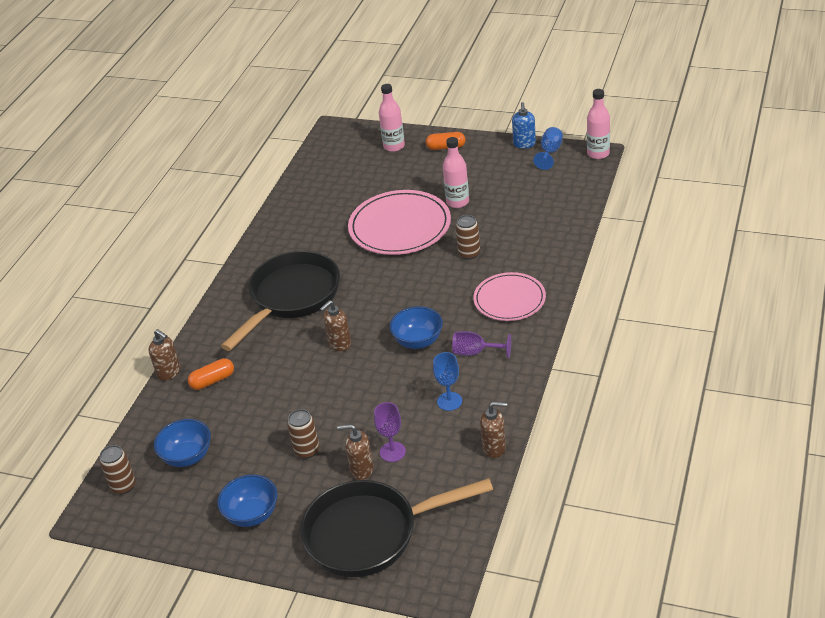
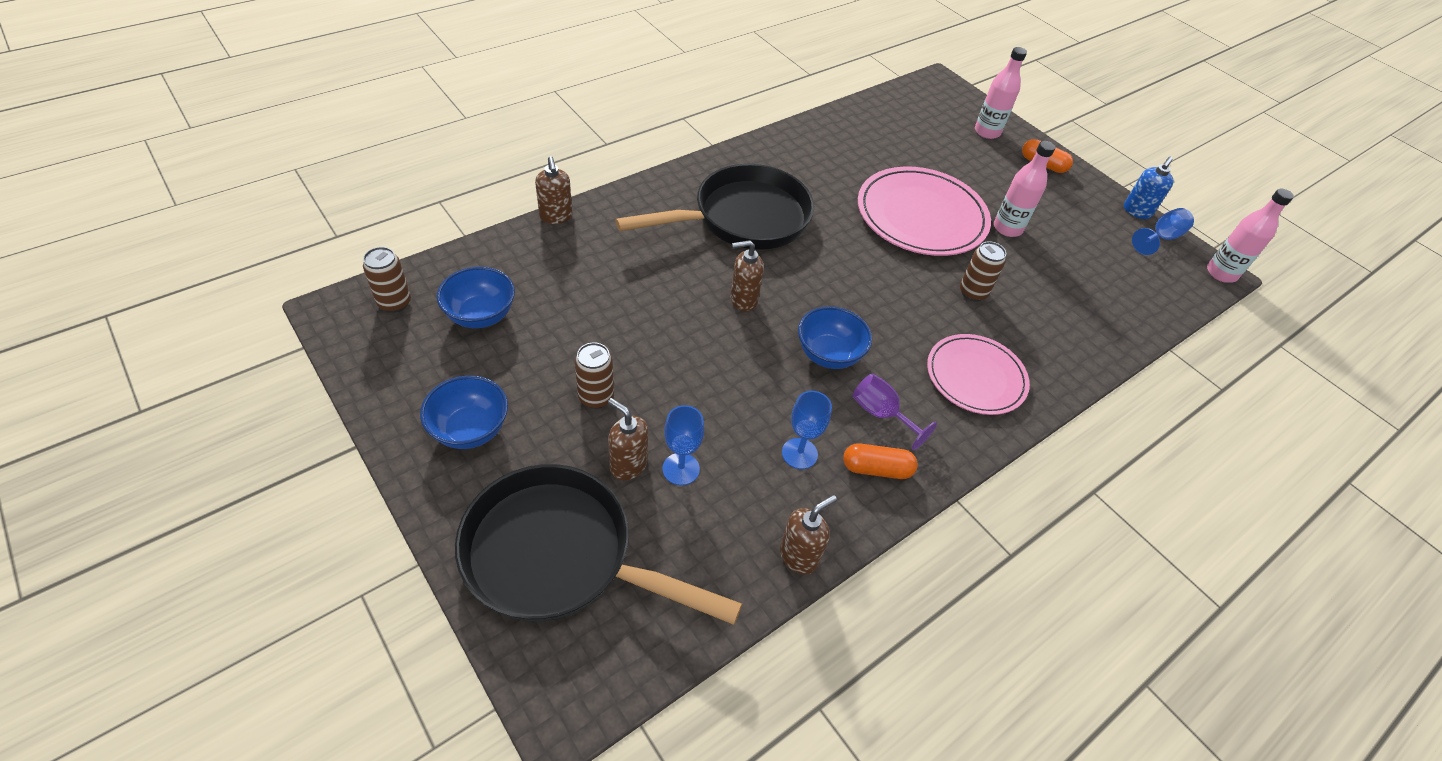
camera: 25 degrees right, 10 degrees up
orange capsule [188,358,234,390] -> orange capsule moved to [843,443,918,479]
purple goblet [374,402,406,462] -> blue goblet [662,405,704,485]
brown soap dispenser [480,402,507,458] -> brown soap dispenser turned 75 degrees counterclockwise [780,495,837,575]

